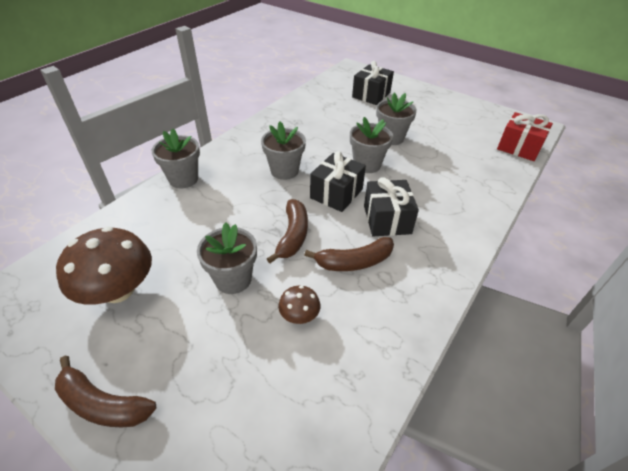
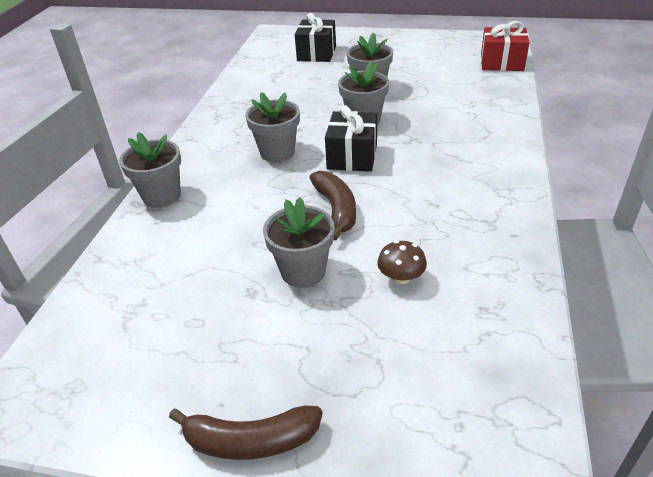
camera: 20 degrees left, 5 degrees down
brown mushroom [56,226,152,305] -> none
brown banana [304,237,394,271] -> none
black gift [364,177,419,236] -> none

